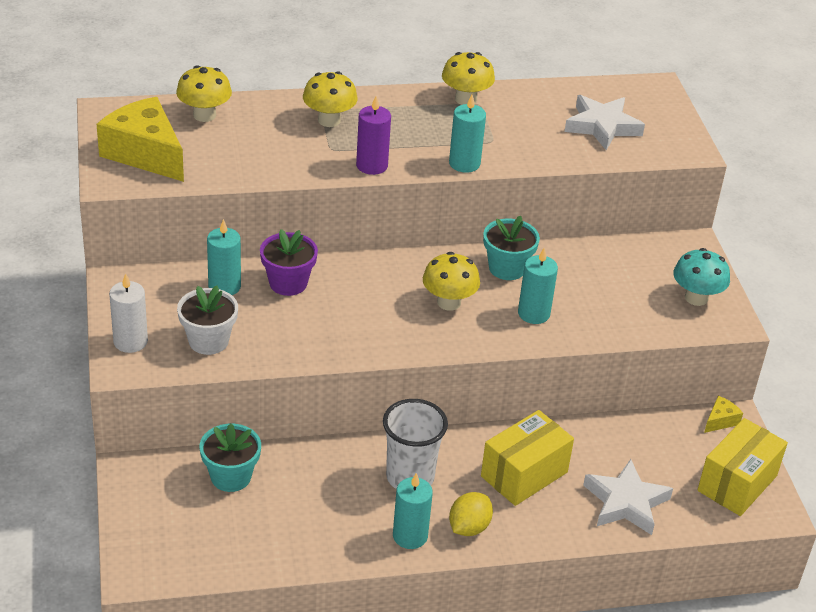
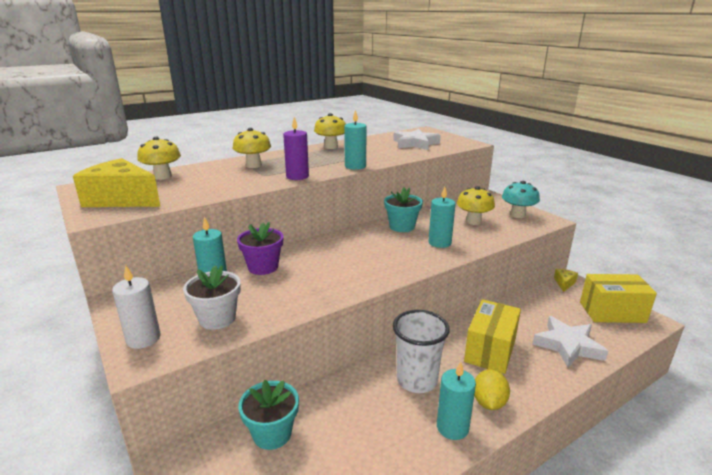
camera: 20 degrees left, 15 degrees down
yellow mushroom [423,252,480,311] -> yellow mushroom moved to [457,186,495,225]
yellow box [697,418,788,516] -> yellow box turned 75 degrees clockwise [580,274,657,323]

